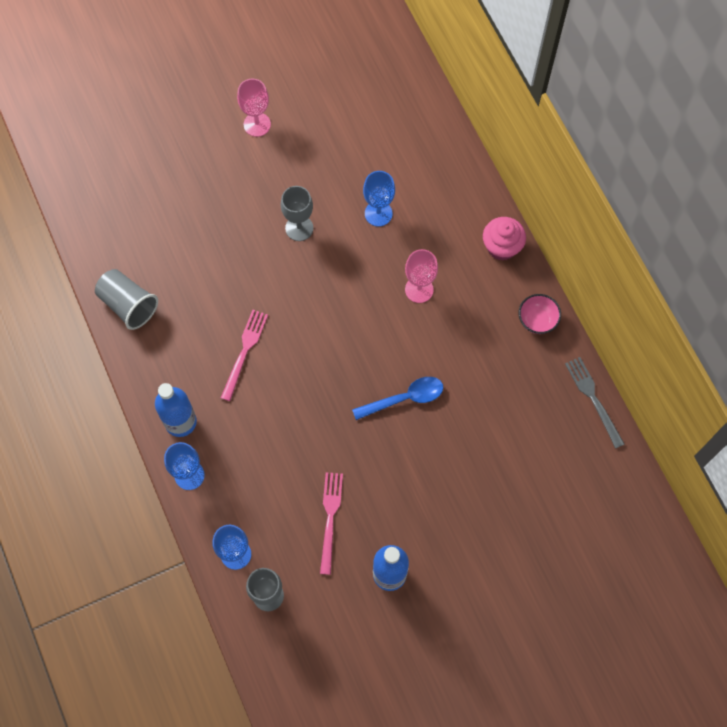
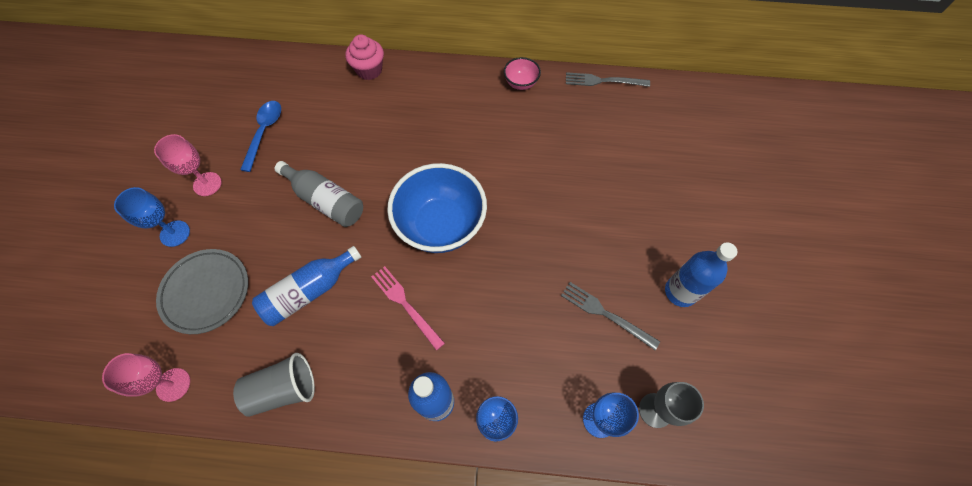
camera: 60 degrees left, 5 degrees down
grey goblet [281,186,313,241] -> grey bottle [275,161,363,227]
pink fork [320,472,343,575] -> grey fork [561,282,660,350]
blue spoon [352,377,443,420] -> blue spoon moved to [240,101,281,172]
blue goblet [363,171,395,227] -> blue goblet moved to [114,187,190,247]
pink goblet [405,249,438,303] -> pink goblet moved to [102,353,190,402]
pink cupcake [483,217,526,261] -> pink cupcake moved to [345,34,384,80]
none -> grey plate [156,249,248,334]
none -> blue bottle [252,246,361,326]
none -> blue bowl [387,163,487,253]

